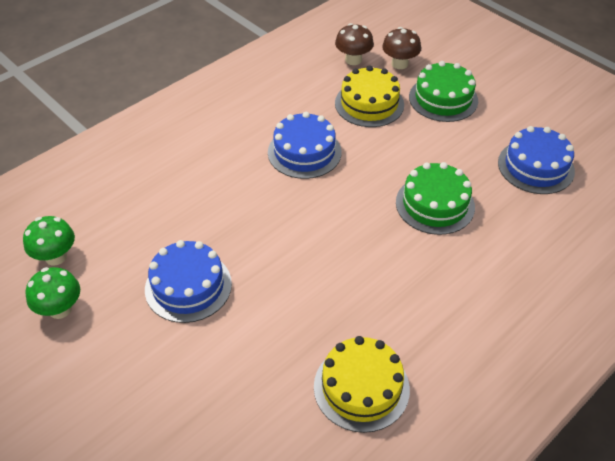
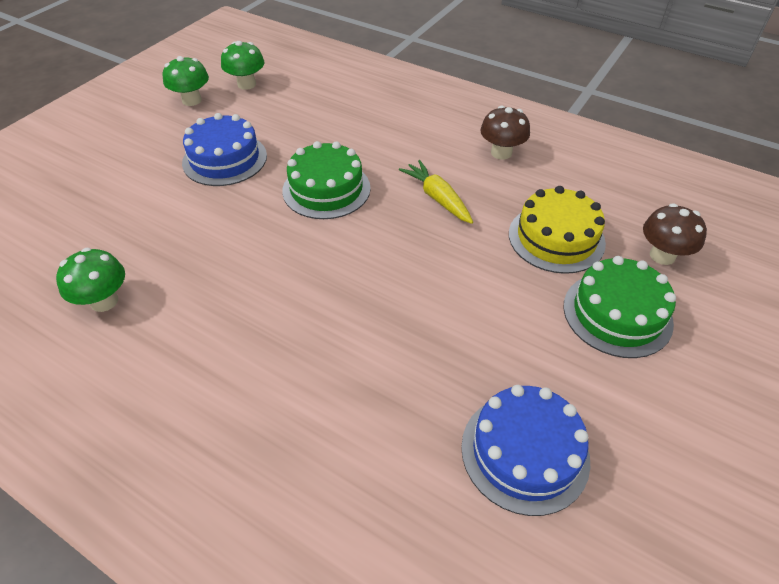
camera: 75 degrees right, 0 degrees up
blue cake [268,112,341,179] -> yellow carrot [399,160,473,224]
yellow cake [314,336,410,433] -> green mushroom [56,248,125,312]
brown mushroom [335,23,374,65] -> brown mushroom moved to [480,106,530,160]
green cake [396,162,475,235] -> green cake moved to [282,141,371,219]

